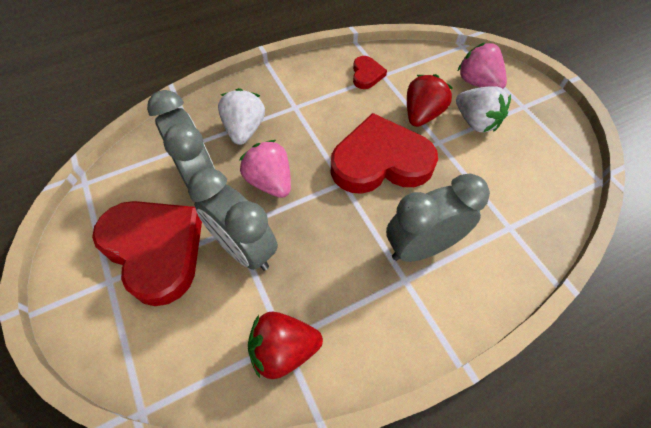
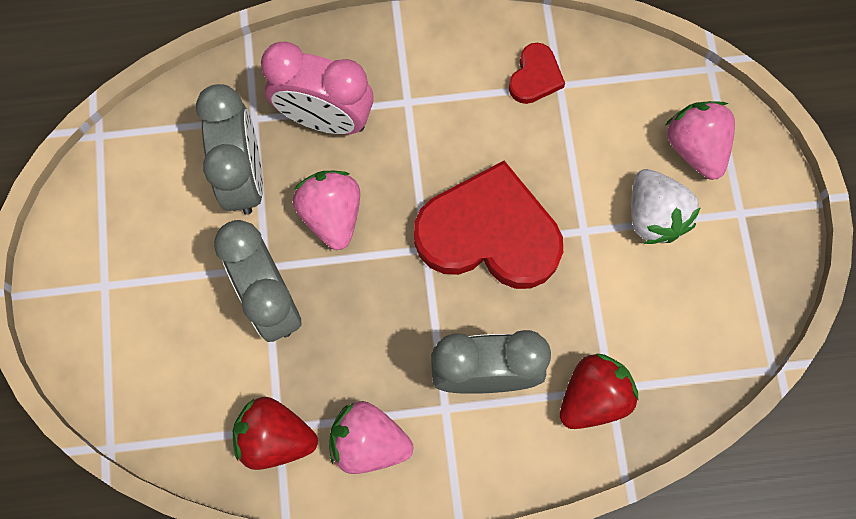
camera: 20 degrees right, 15 degrees up
red heart [92,201,202,306] -> none
white strawberry [218,88,265,145] -> pink clock [261,42,374,135]
red strawberry [407,74,453,127] -> red strawberry moved to [560,354,638,429]
none -> pink strawberry [329,401,413,474]

